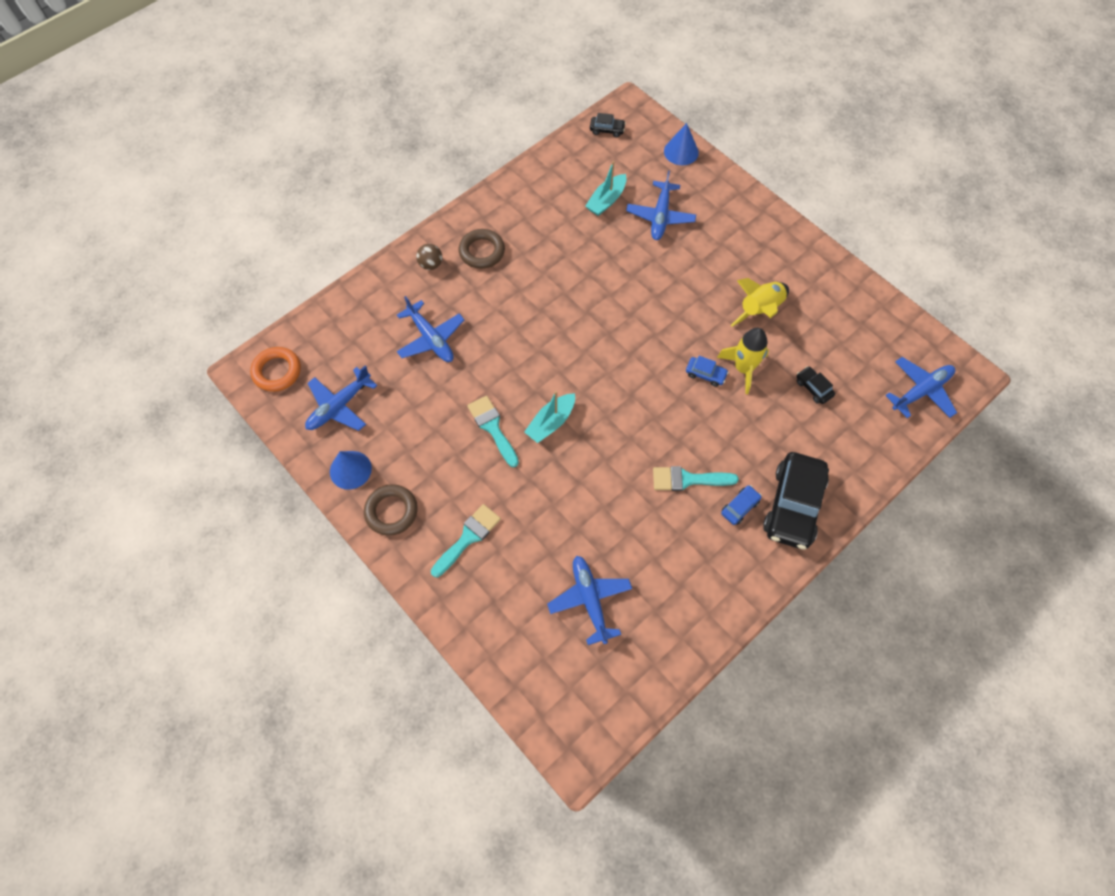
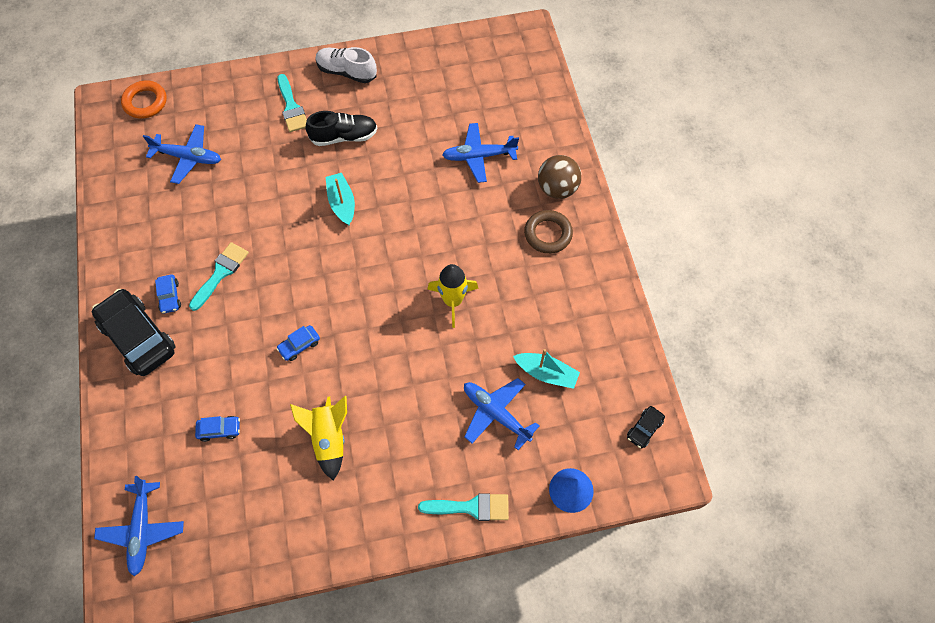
camera: 120 degrees right, 0 degrees up
orange ring [250,347,301,392] -> orange ring moved to [121,81,167,119]
blue plane [305,365,377,431] -> none
blue cone [330,451,372,490] -> none
brown ring [364,484,418,536] -> white shoe [315,47,377,83]
brown ball [416,244,442,270] -> brown ball [538,155,581,199], size x1.65
turquoise brush [467,396,519,467] -> turquoise brush moved to [418,493,509,521]
turquoise boat [585,161,627,216] -> turquoise boat turned 135 degrees clockwise [513,349,580,389]
yellow rocket [717,328,769,394] -> yellow rocket moved to [427,264,479,328]
black car [796,366,835,404] -> blue car [195,416,240,442]
none -> black shoe [305,111,377,146]

